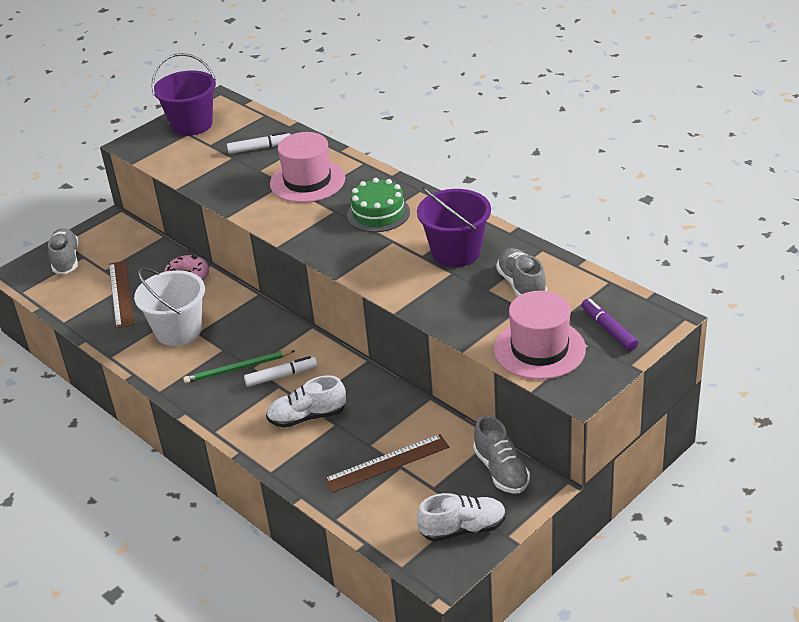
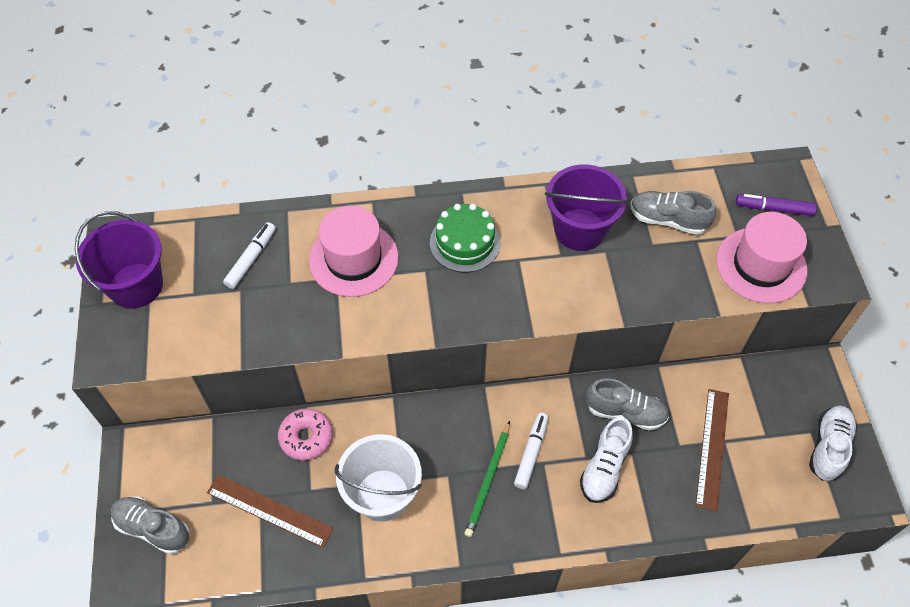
camera: 55 degrees left, 20 degrees up
grey shoe [473,416,530,493] -> grey shoe moved to [586,378,669,431]

